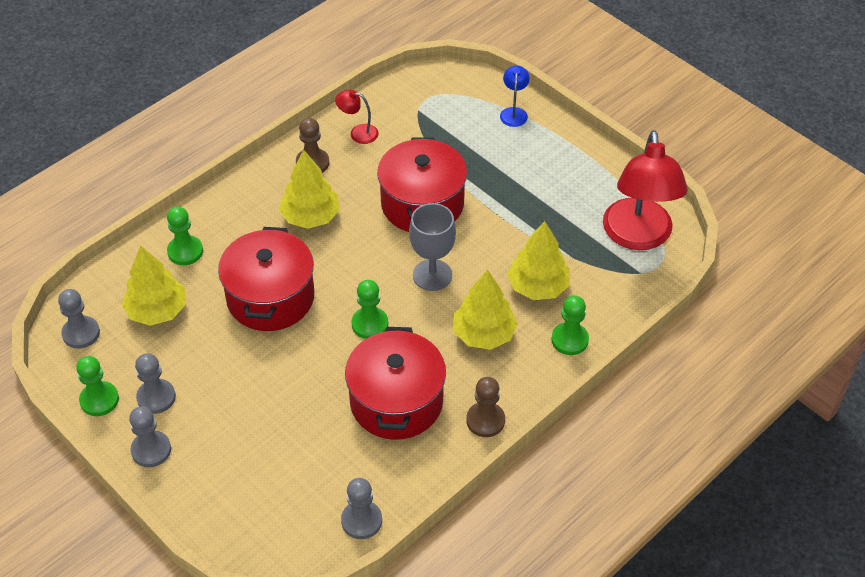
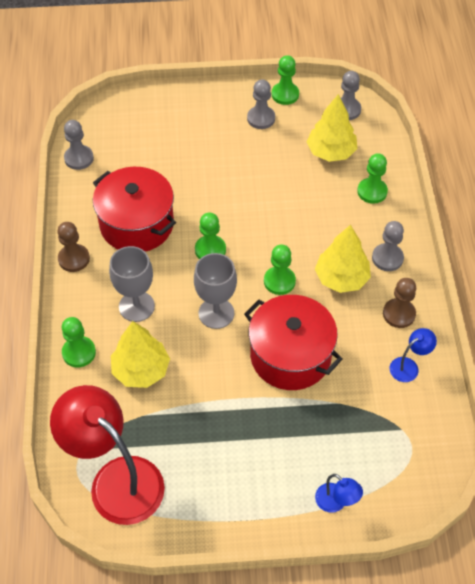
camera: 130 degrees right, 5 degrees up
grey pawn [129,406,171,467] -> grey pawn moved to [372,221,404,271]
red pot [218,227,314,331] -> none
red lamp [335,90,379,144] -> blue lamp [390,328,437,382]
yellow tree [453,269,518,350] -> grey goblet [109,246,155,322]
none -> green pawn [264,244,296,295]

